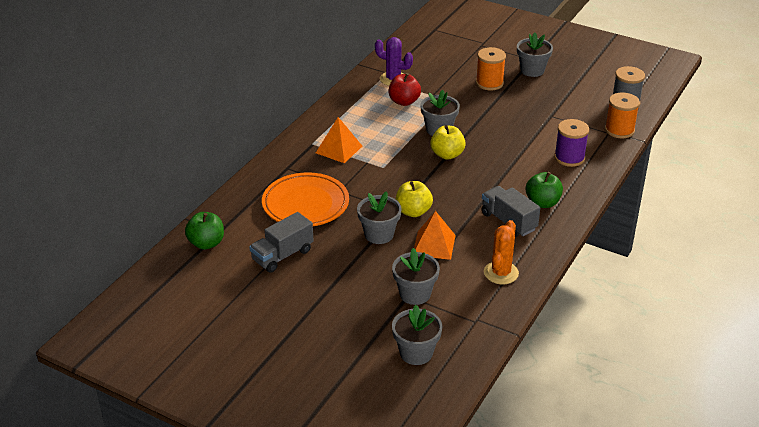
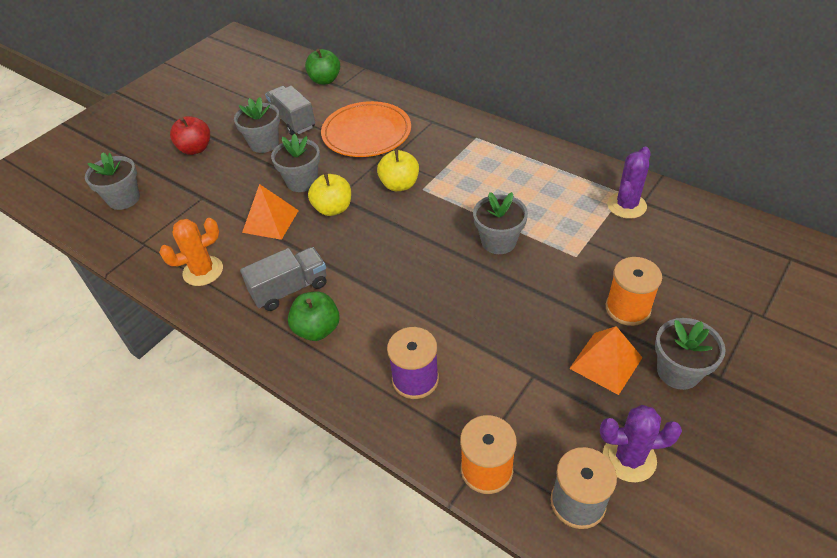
camera: 100 degrees right, 10 degrees up
orange pyramid [316,117,362,163] -> orange pyramid moved to [569,326,643,395]
red apple [389,73,421,106] -> red apple moved to [170,116,210,155]
grey flower pot [392,248,440,305] -> grey flower pot moved to [234,97,280,153]
yellow apple [430,125,466,160] -> yellow apple moved to [377,149,419,191]
orange cactus [484,220,519,284] -> orange cactus turned 60 degrees counterclockwise [159,218,223,286]
none -> purple cactus [600,405,682,482]

